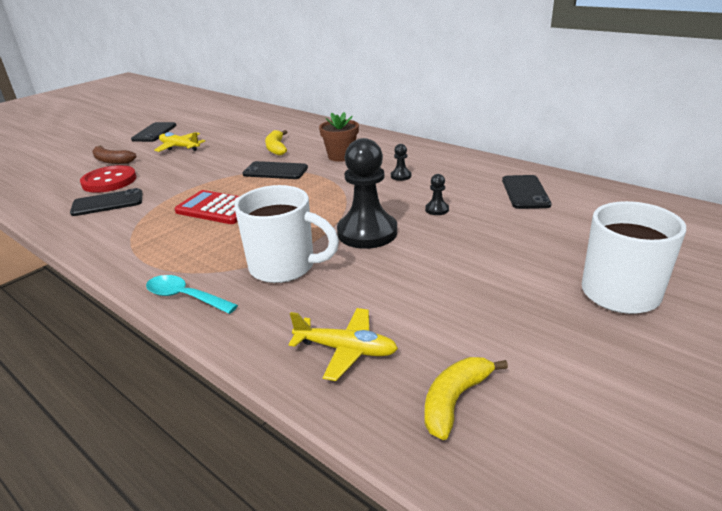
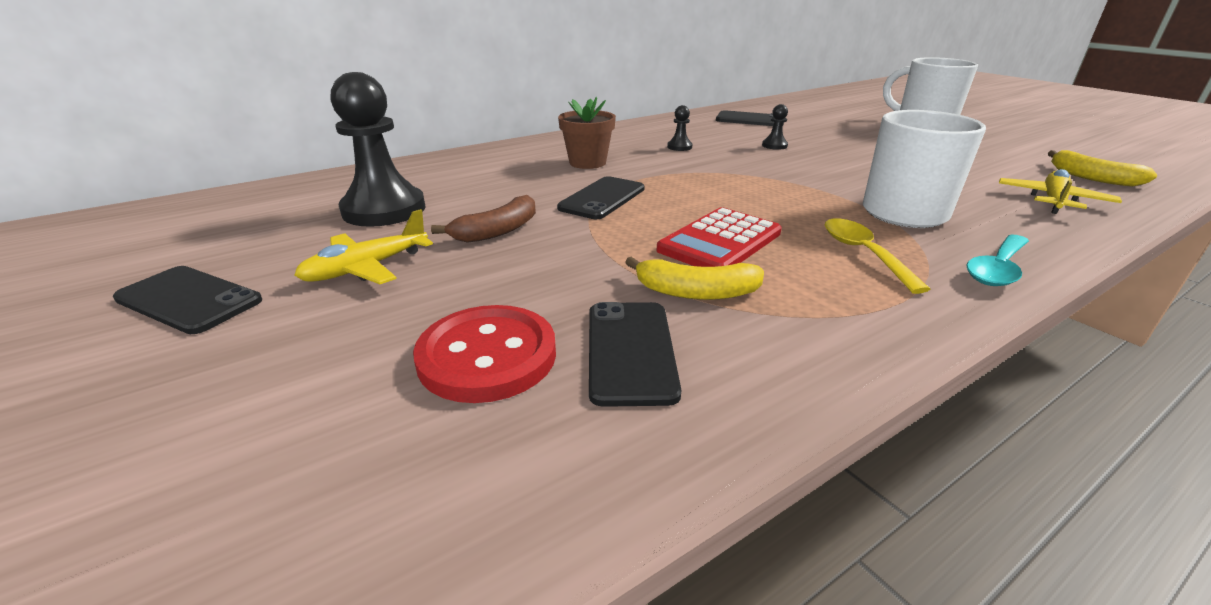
camera: 75 degrees left, 0 degrees up
brown banana [92,145,137,164] -> brown banana moved to [431,195,536,243]
yellow banana [265,130,287,156] -> yellow banana moved to [625,257,764,300]
black pawn [337,138,397,249] -> black pawn moved to [331,72,426,227]
none -> yellow spoon [825,218,931,294]

